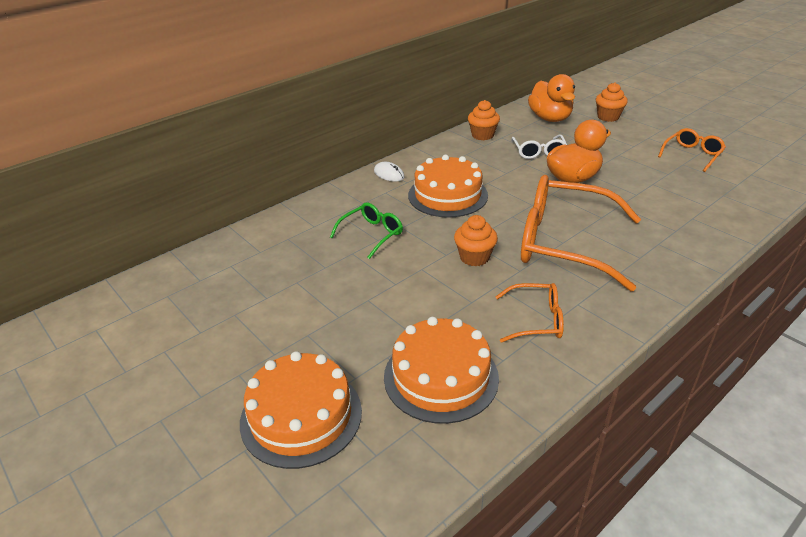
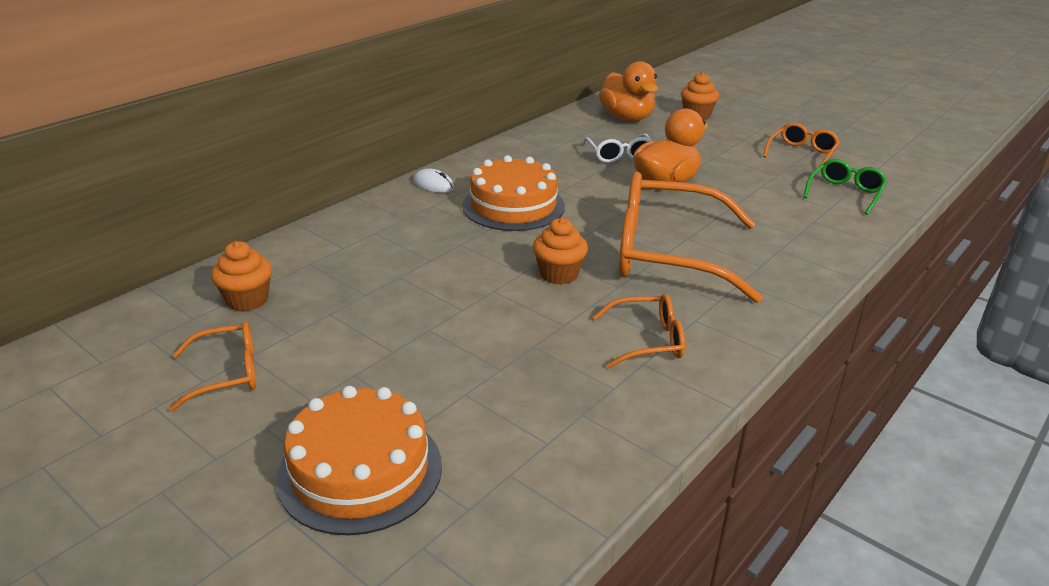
camera: 10 degrees left, 5 degrees down
green glasses [330,202,403,259] -> green glasses moved to [803,159,888,215]
orange cake [384,317,499,424] -> none
orange cupcake [468,100,500,140] -> orange cupcake moved to [211,241,272,312]
none -> orange glasses [169,321,256,411]

